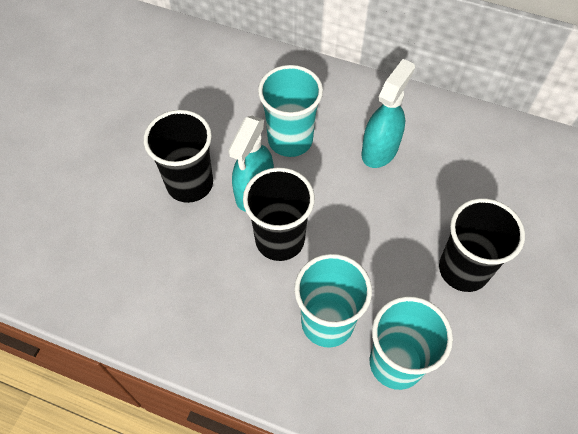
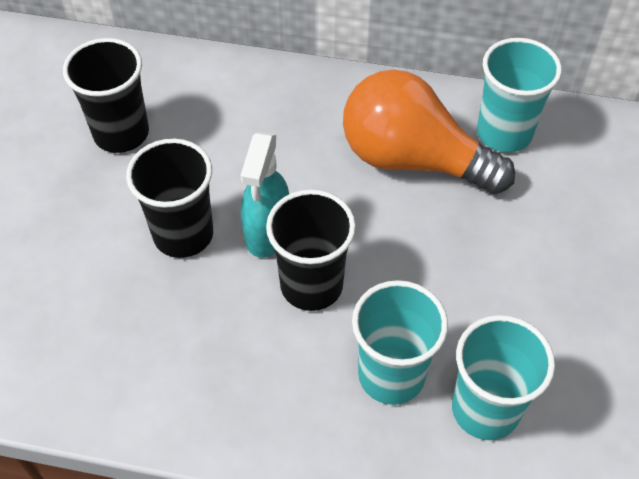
camera: 10 degrees left, 5 degrees down
turquoise cup [258,65,323,157] -> turquoise cup moved to [477,38,562,152]
turquoise spray bottle [361,59,415,168] -> orange light bulb [343,70,515,194]
black cup [439,198,525,292] -> black cup moved to [63,38,149,153]

